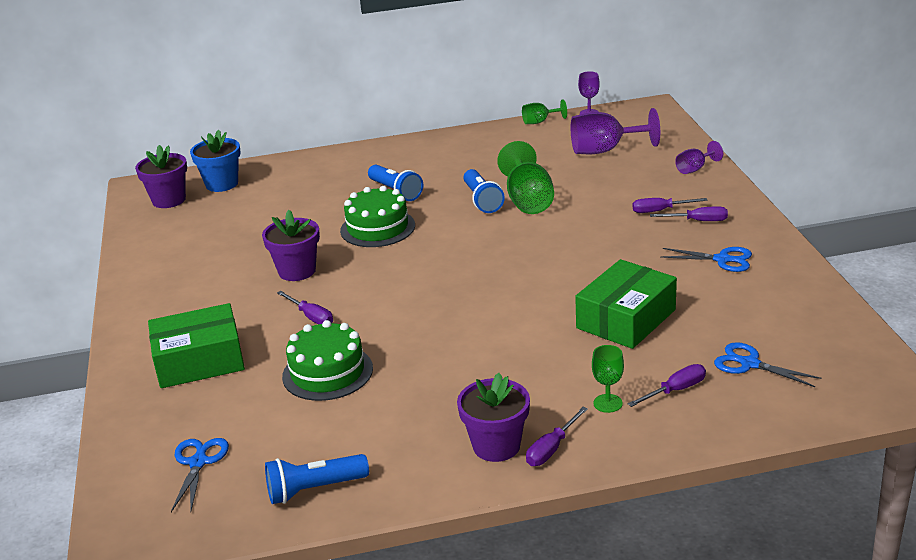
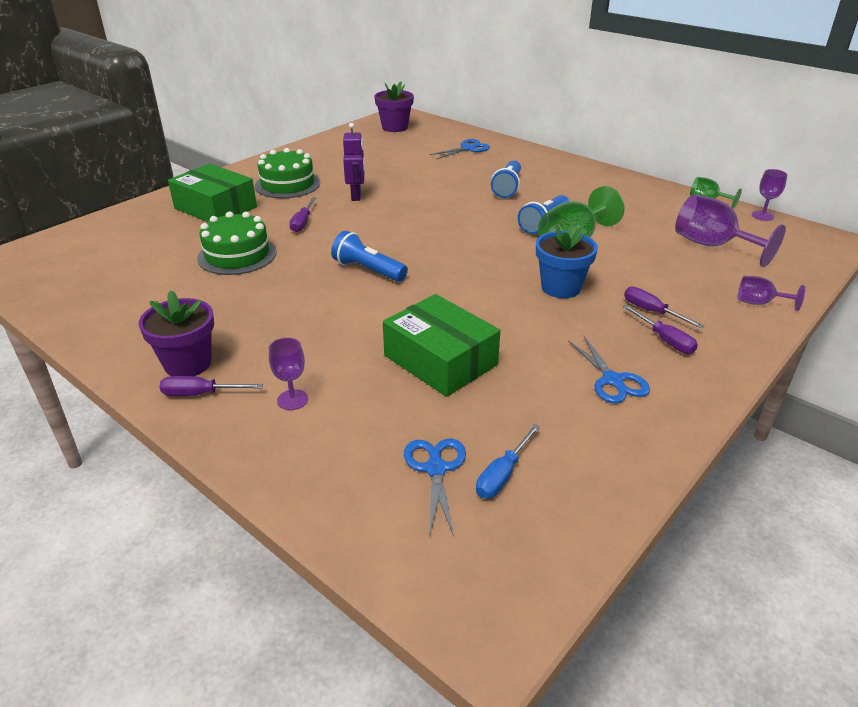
camera: 50 degrees right, 5 degrees up
blue scissors [171,438,229,512] -> blue scissors moved to [430,139,490,159]
blue flower pot [190,130,241,192] -> blue flower pot moved to [536,224,598,298]
purple flower pot [262,210,320,281] -> purple robot [343,123,365,201]
blue flashlight [265,454,369,504] -> blue flashlight moved to [331,231,408,282]
green cake [340,186,415,247] -> green cake moved to [255,148,320,198]
green box [575,259,677,349] -> green box turned 45 degrees clockwise [383,294,500,397]
green goblet [592,345,624,413] -> purple goblet [269,338,308,410]
purple screwdriver [628,364,706,407] -> none
none -> blue screwdriver [476,424,540,498]

